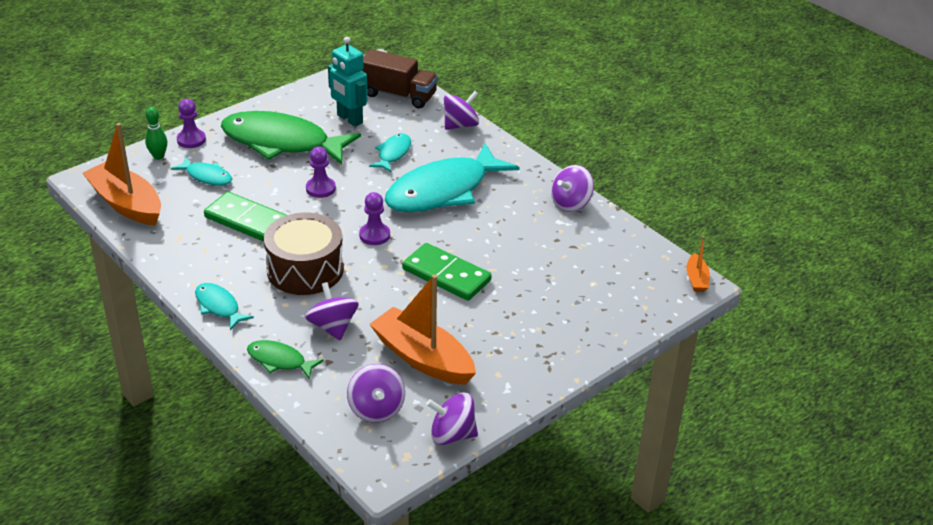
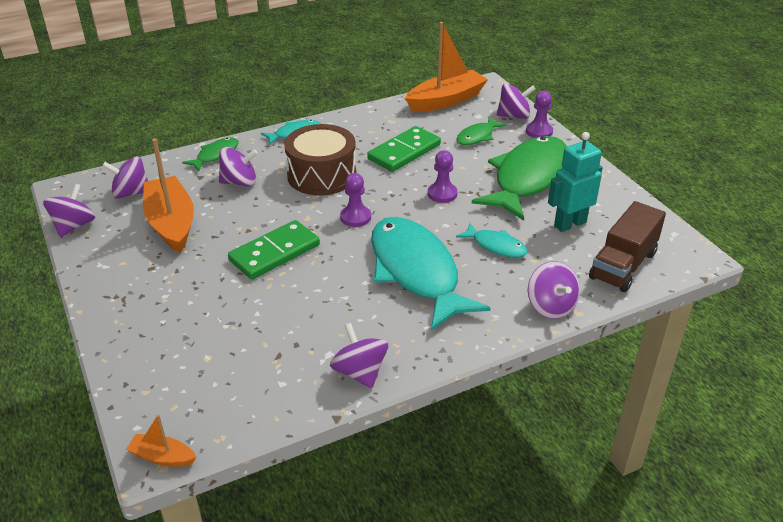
camera: 105 degrees right, 0 degrees up
green bowling pin [145,107,167,160] -> purple spinning top [497,83,536,119]
turquoise fish [171,156,232,186] -> green fish [456,117,506,145]
orange boat [369,274,476,385] -> orange boat turned 75 degrees counterclockwise [143,138,194,253]

